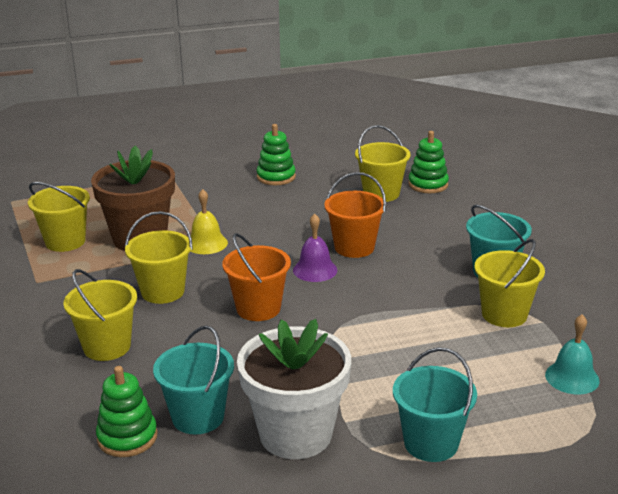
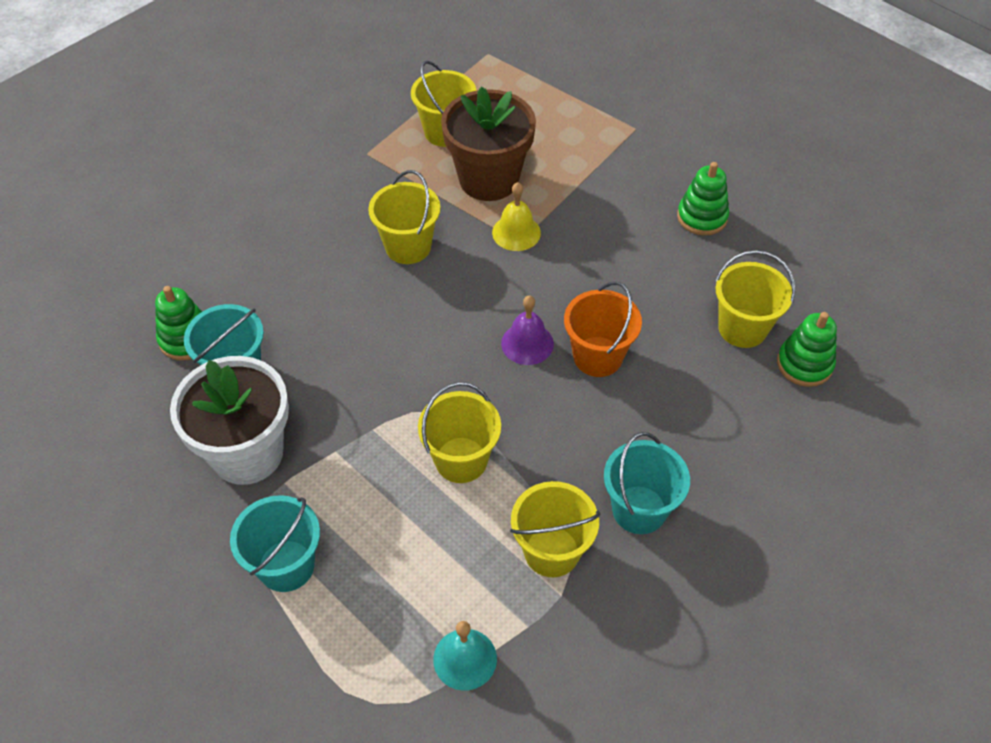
camera: 60 degrees right, 25 degrees up
yellow bucket [63,269,137,361] -> yellow bucket moved to [418,382,501,483]
orange bucket [222,233,291,321] -> none

